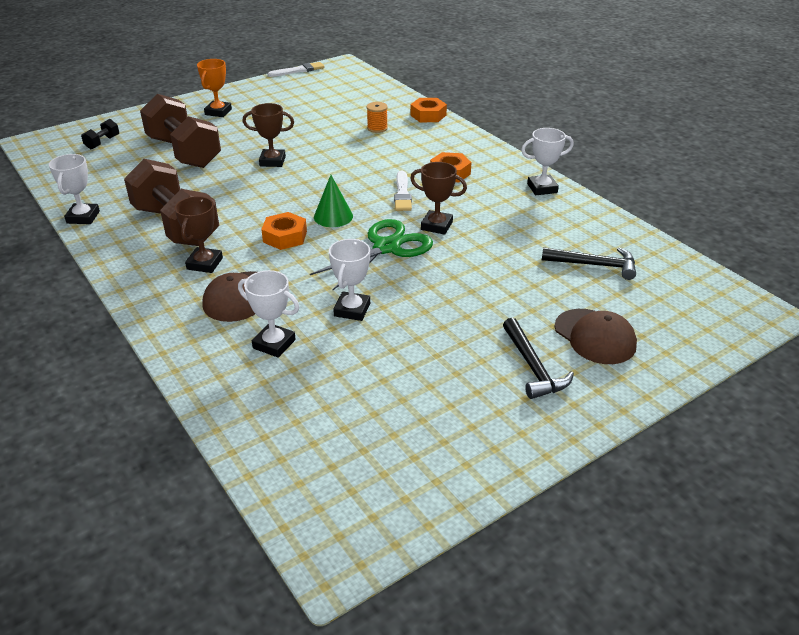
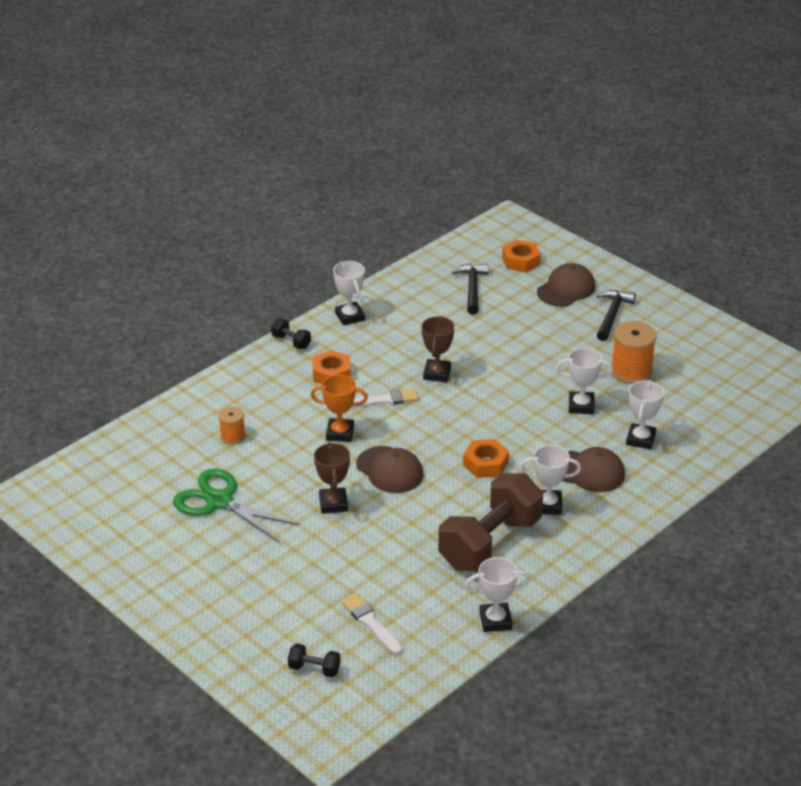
camera: 100 degrees left, 0 degrees up
brown dumbbell [140,94,221,168] -> none
brown trophy [175,196,223,273] -> white trophy [521,445,581,515]
orange trophy [197,59,232,117] -> orange trophy moved to [311,374,368,442]
white brush [267,62,325,77] -> white brush moved to [342,593,403,655]
green scissors [310,219,433,291] -> green scissors moved to [173,469,299,542]
green cone [314,175,353,227] -> none
orange nut [410,98,447,122] -> orange nut moved to [502,240,541,272]
black hammer [503,318,574,399] -> black hammer turned 45 degrees counterclockwise [596,290,636,341]
none -> black dumbbell [271,319,311,349]
none -> brown cap [356,446,424,493]
none -> orange spool [611,321,656,384]

